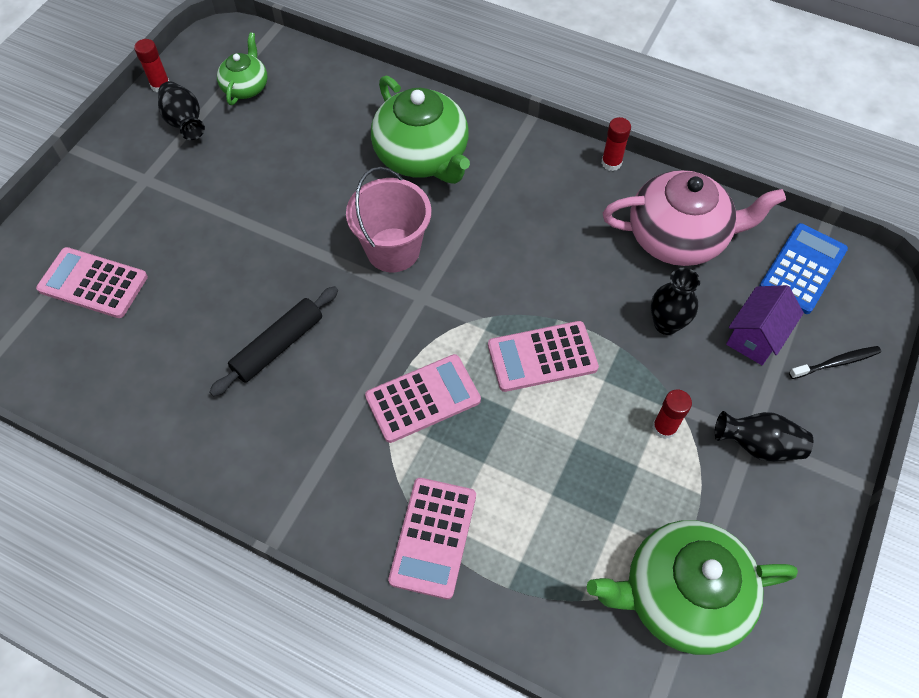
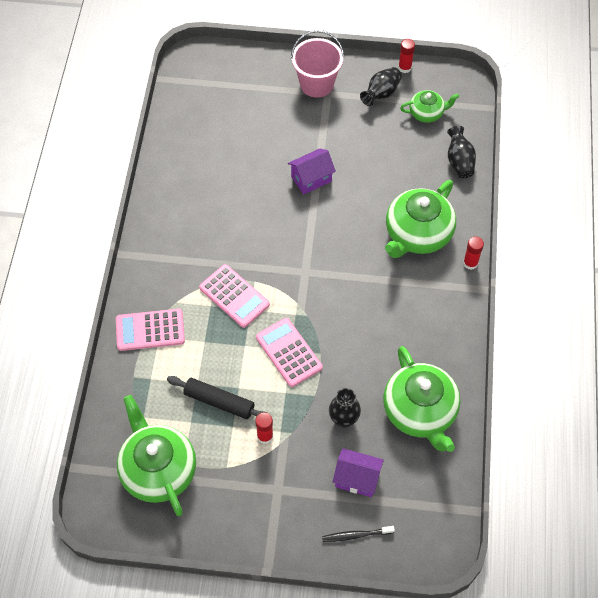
camera: 70 degrees right, 0 degrees up
pink calculator [36,247,148,318] -> none
black rolling pin [209,286,338,397] -> black rolling pin moved to [167,376,269,419]
pink bucket [346,167,431,272] -> pink bucket moved to [291,30,344,98]
red glue stick [601,117,631,171] -> red glue stick moved to [463,236,484,270]
pink teapot [603,170,786,266] -> green teapot [383,346,460,452]
black vase [715,411,813,462] -> black vase moved to [447,126,476,178]
blue calculator [759,223,848,314] -> none
black toothbrush [789,346,881,379] -> black toothbrush turned 120 degrees clockwise [322,526,395,542]
none -> purple house [288,149,336,195]

